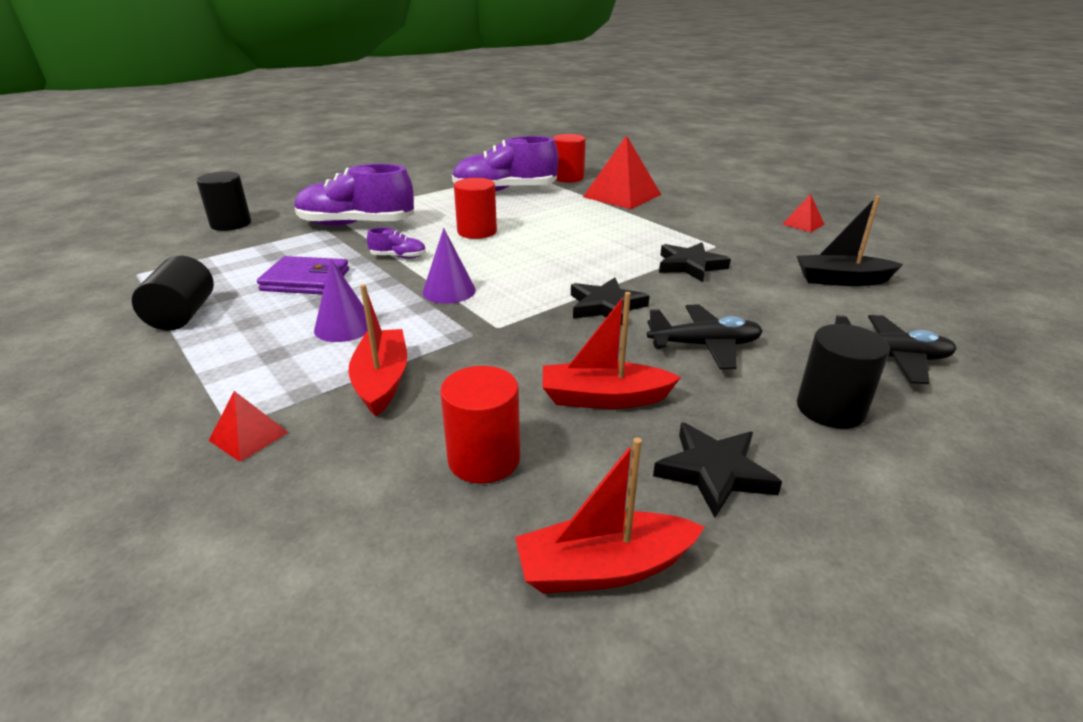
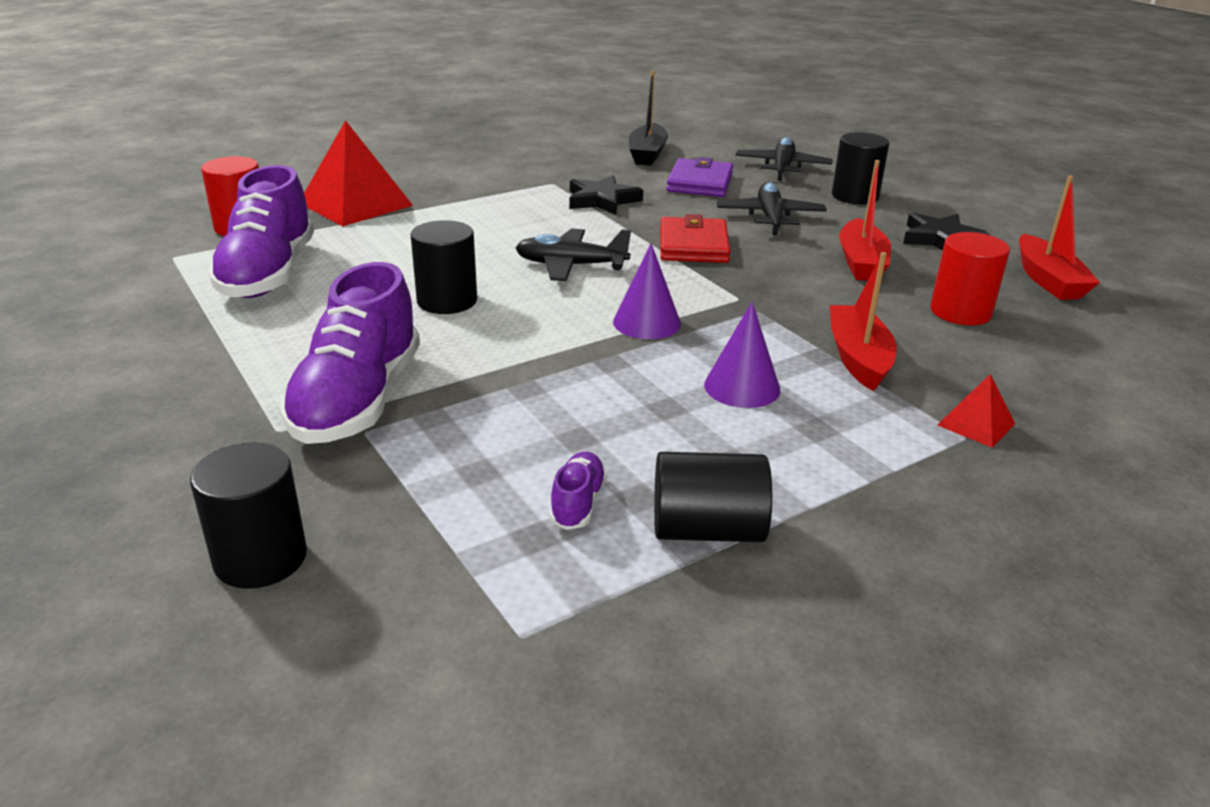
camera: 85 degrees left, 0 degrees up
purple wallet [257,256,349,294] -> purple wallet moved to [667,157,733,197]
red boat [349,284,407,416] -> red boat turned 90 degrees clockwise [830,252,897,391]
purple shoe [367,228,426,259] -> purple shoe moved to [549,452,607,530]
red cylinder [454,178,497,239] -> black cylinder [411,220,477,314]
black star [571,277,650,325] -> red wallet [660,214,731,263]
red pyramid [782,194,825,232] -> none
none -> black plane [516,228,631,281]

